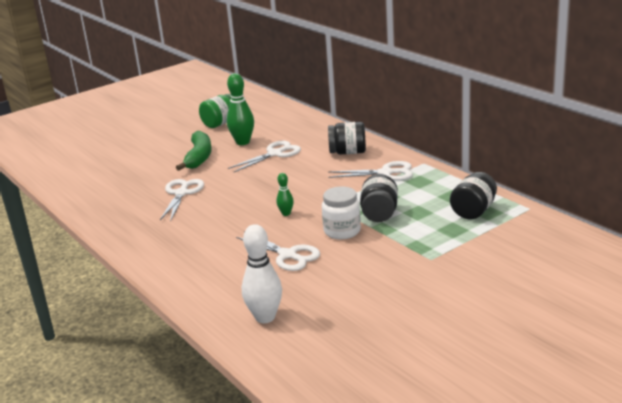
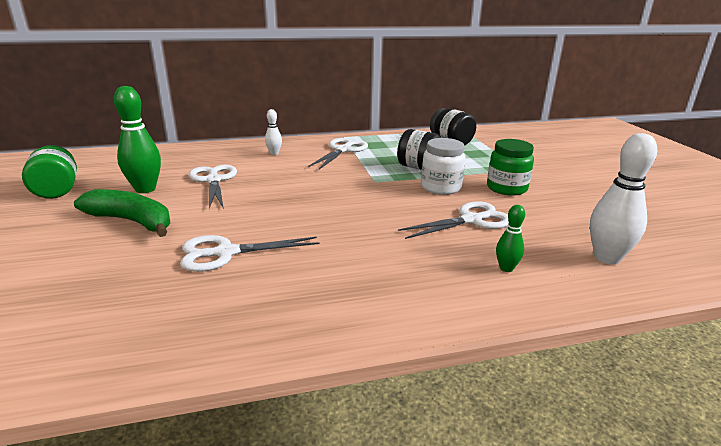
camera: 70 degrees left, 0 degrees up
white scissors [160,179,204,222] -> white scissors turned 45 degrees counterclockwise [180,235,319,272]
green bowling pin [276,173,294,216] -> green bowling pin moved to [496,205,525,272]
black jar [328,122,366,155] -> white bowling pin [265,109,282,155]
none -> green jar [487,139,534,196]

